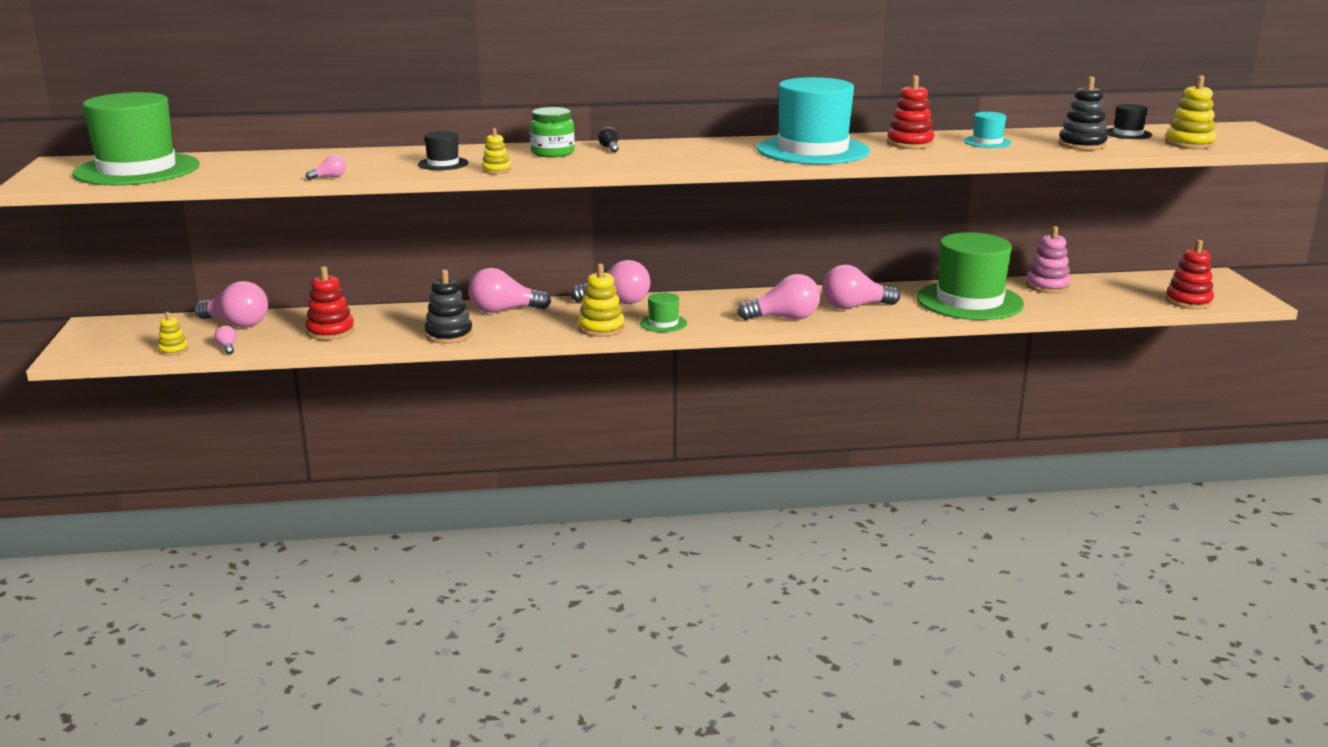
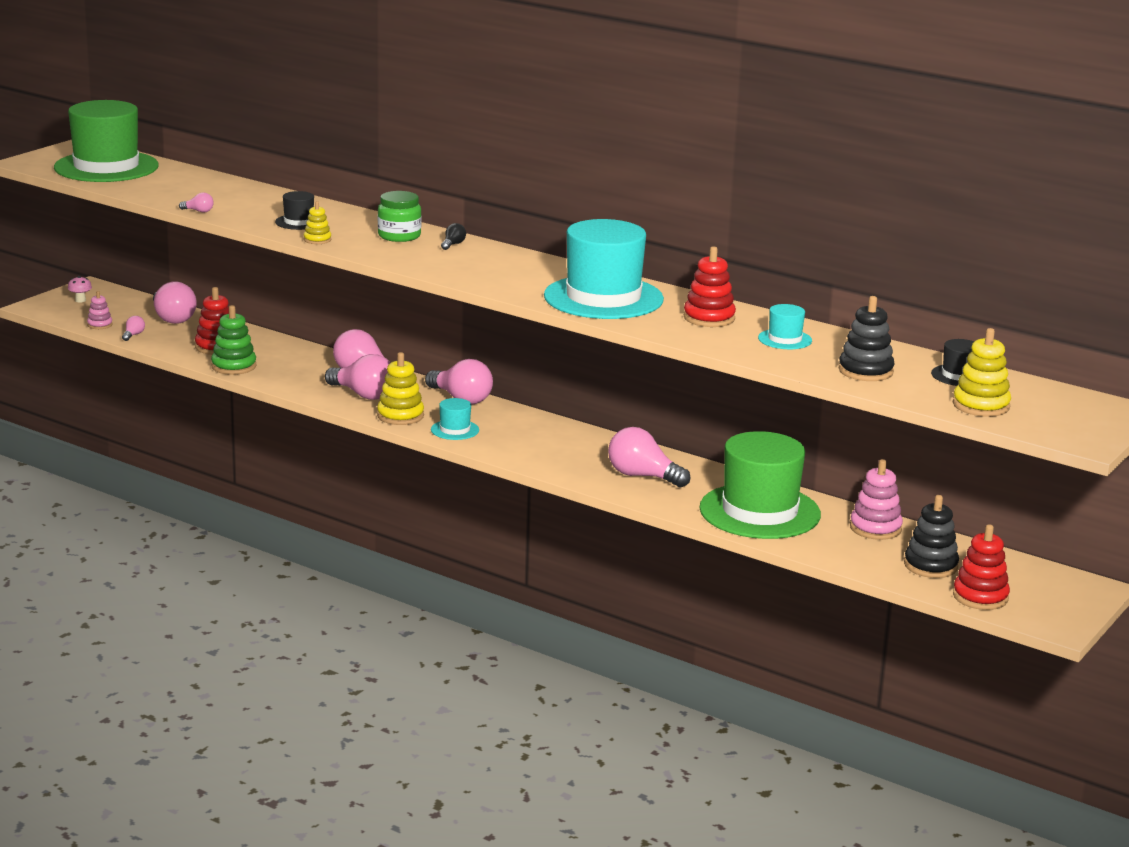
camera: 40 degrees right, 0 degrees up
yellow stacking toy [158,312,189,356] -> pink stacking toy [87,291,113,329]
black stacking toy [424,269,473,344] -> black stacking toy moved to [904,495,959,578]
green hat [640,293,687,332] -> turquoise hat [431,398,479,440]
pink light bulb [737,274,820,320] -> pink light bulb moved to [325,354,390,400]
none -> pink mushroom [68,276,92,303]
none -> green stacking toy [211,305,257,375]

